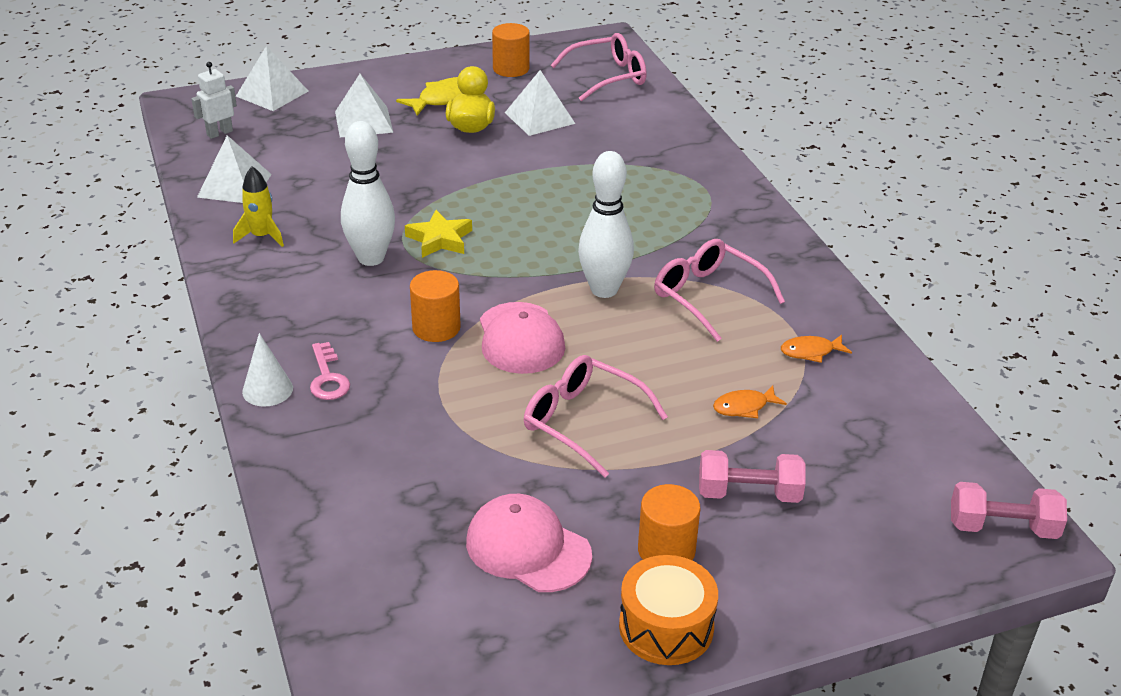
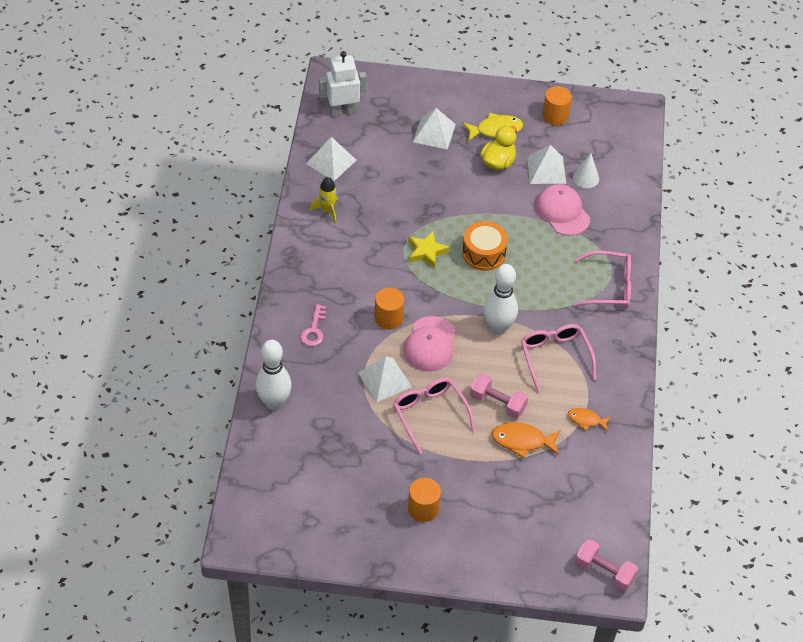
camera: 25 degrees right, 15 degrees up
white robot [191,62,237,139] -> white robot [319,51,367,117], size x1.60
white pyramid [236,46,308,111] -> white pyramid moved to [358,356,412,402]
white cone [242,333,293,407] -> white cone moved to [573,153,599,188]
white bowling pin [341,121,395,266] -> white bowling pin moved to [256,340,292,410]
pink cap [466,494,592,592] -> pink cap moved to [535,184,590,236]
pink glasses [551,33,647,101] -> pink glasses moved to [573,251,631,307]
orange drum [619,555,718,665] -> orange drum moved to [462,221,508,271]
pink dumbbell [699,450,806,503] -> pink dumbbell moved to [470,373,528,419]
orange fish [713,385,787,418] -> orange fish [491,422,561,458], size x1.59

